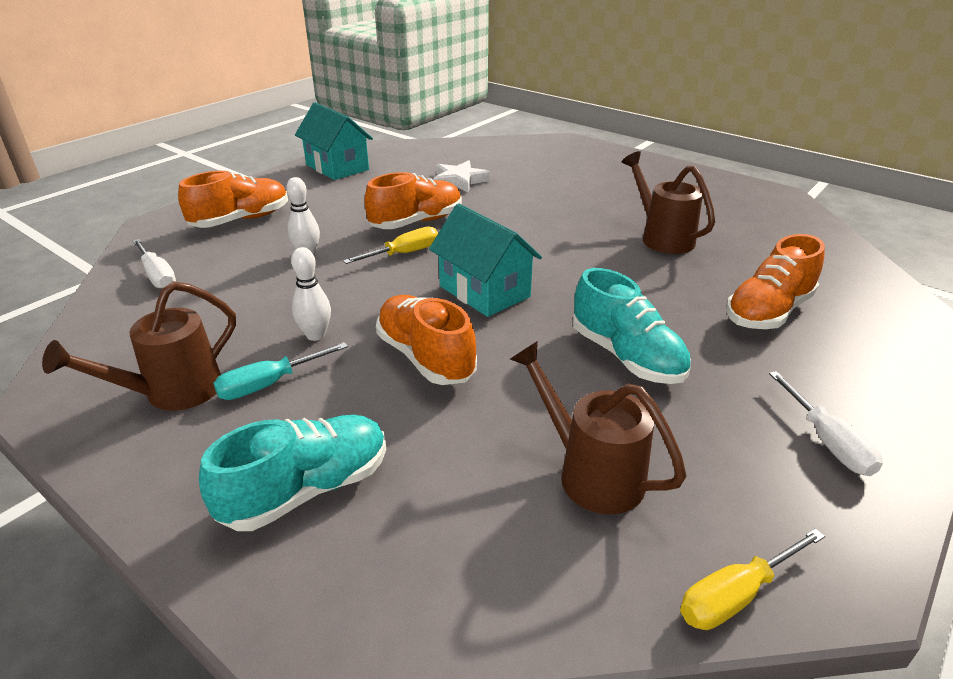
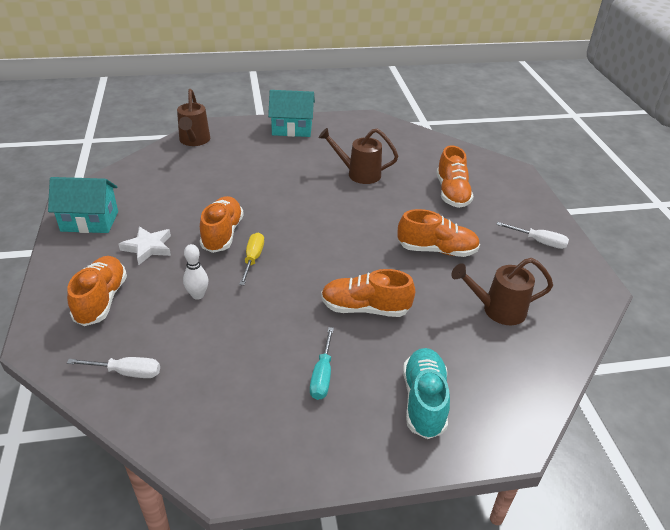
camera: 50 degrees left, 5 degrees up
brown watering can [42,281,236,411] -> brown watering can moved to [177,89,210,146]
white bowling pin [291,247,331,341] -> none
turquoise house [429,204,542,317] -> turquoise house moved to [268,90,315,137]
white star [433,160,491,193] -> white star moved to [118,226,171,265]
turquoise shoe [573,268,691,384] -> orange shoe [397,209,480,257]
yellow screwdriver [680,528,825,630] -> none

